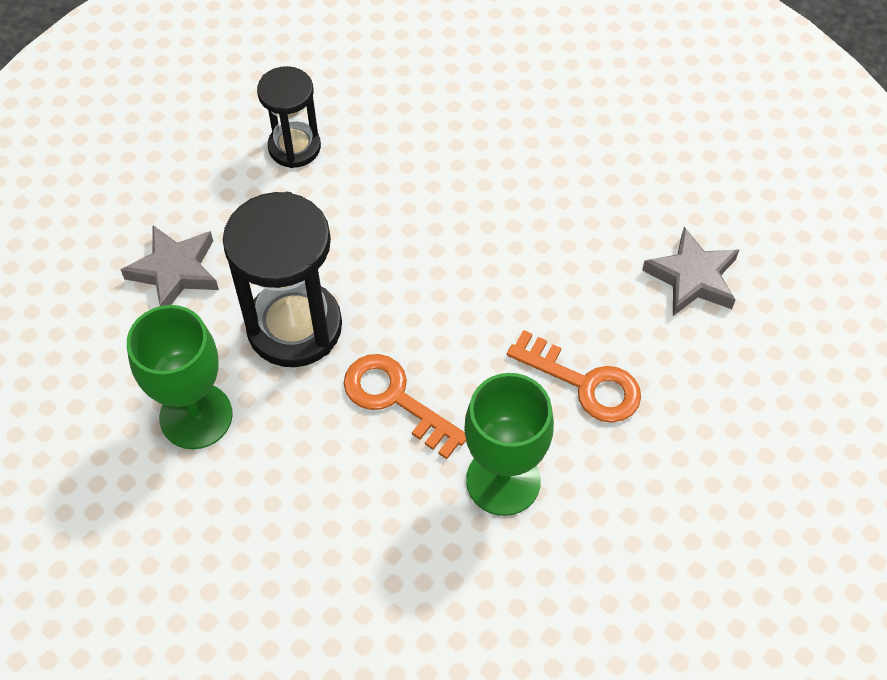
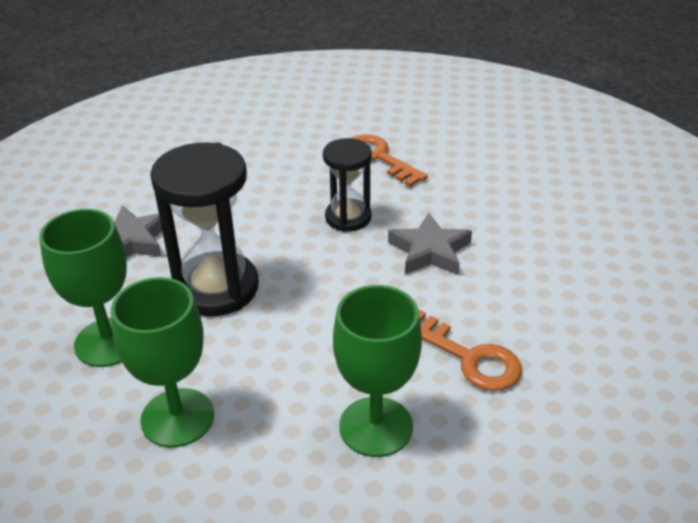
camera: 10 degrees right, 20 degrees down
black hourglass [257,66,321,168] -> black hourglass moved to [323,138,372,232]
orange key [344,354,466,459] -> orange key moved to [352,134,428,187]
grey star [642,227,739,316] -> grey star moved to [388,213,472,275]
none -> green goblet [111,277,214,448]

